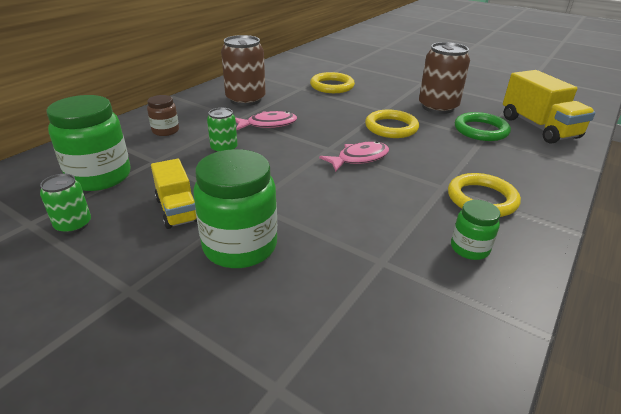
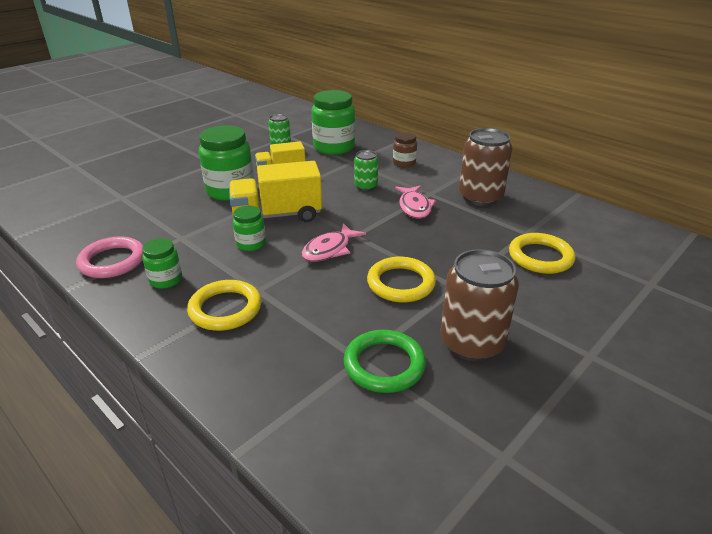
camera: 100 degrees right, 0 degrees up
pink fish [319,141,389,172] -> pink fish turned 60 degrees clockwise [302,223,366,262]
yellow truck [503,70,595,144] -> yellow truck moved to [229,161,322,222]
none -> pink ring [76,236,143,278]
none -> green jar [233,206,266,251]

